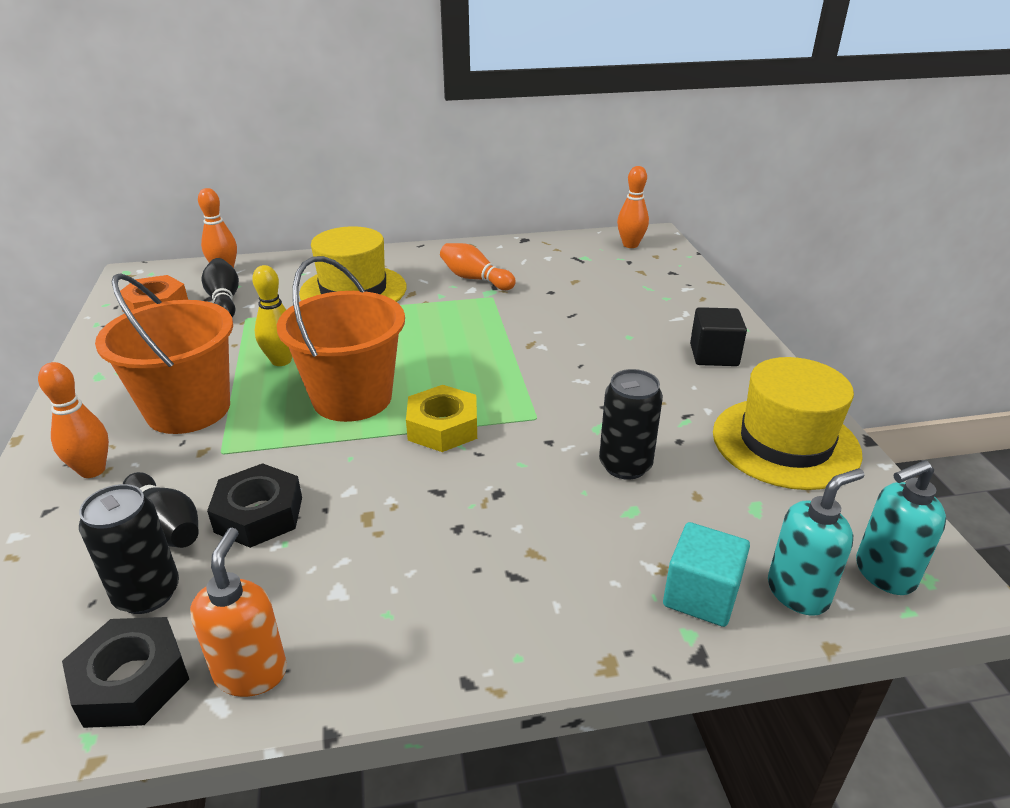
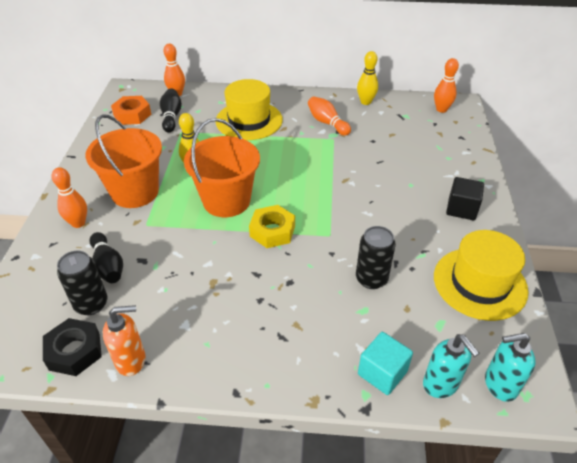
camera: 15 degrees right, 10 degrees up
orange soap dispenser [190,528,287,697] -> orange soap dispenser turned 60 degrees clockwise [103,305,145,376]
black nut [207,463,302,548] -> none
turquoise soap dispenser [768,468,864,616] -> turquoise soap dispenser turned 75 degrees clockwise [423,334,479,398]
none -> yellow bowling pin [357,51,378,105]

